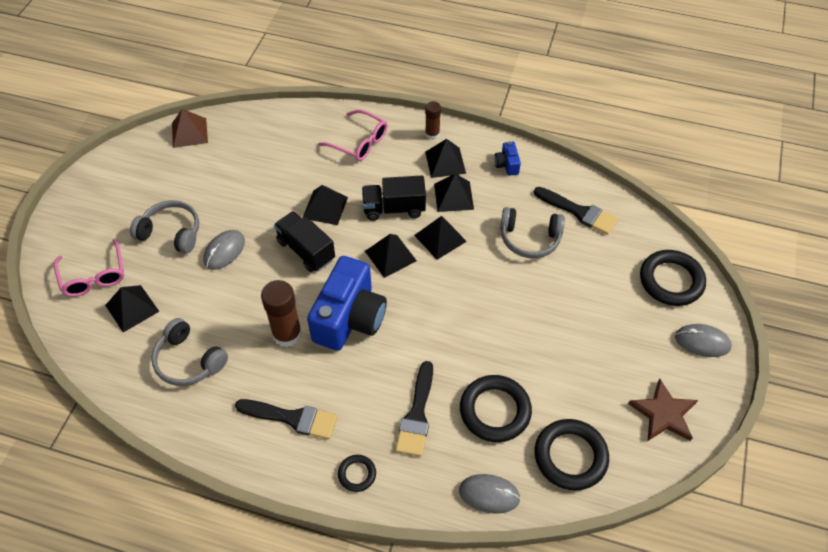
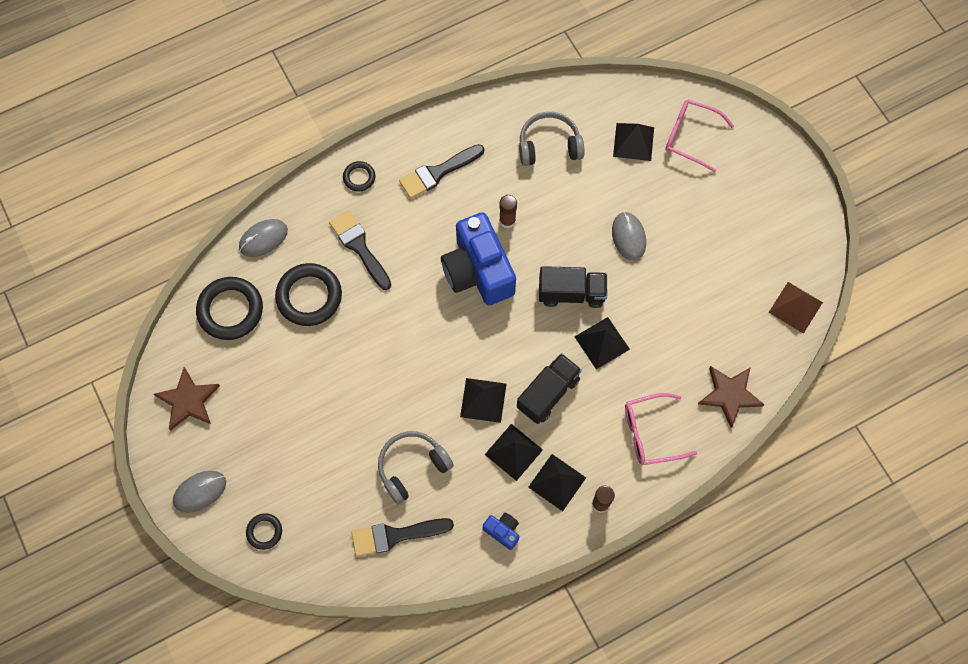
camera: 135 degrees right, 15 degrees up
grey headphones [130,200,199,254] -> none
brown glue stick [261,280,302,347] -> brown glue stick [499,195,517,228], size x0.59
black pyramid [365,234,417,278] -> none
black ring [640,250,706,306] -> black ring [246,513,282,550], size x0.51
none -> brown star [698,366,765,428]

